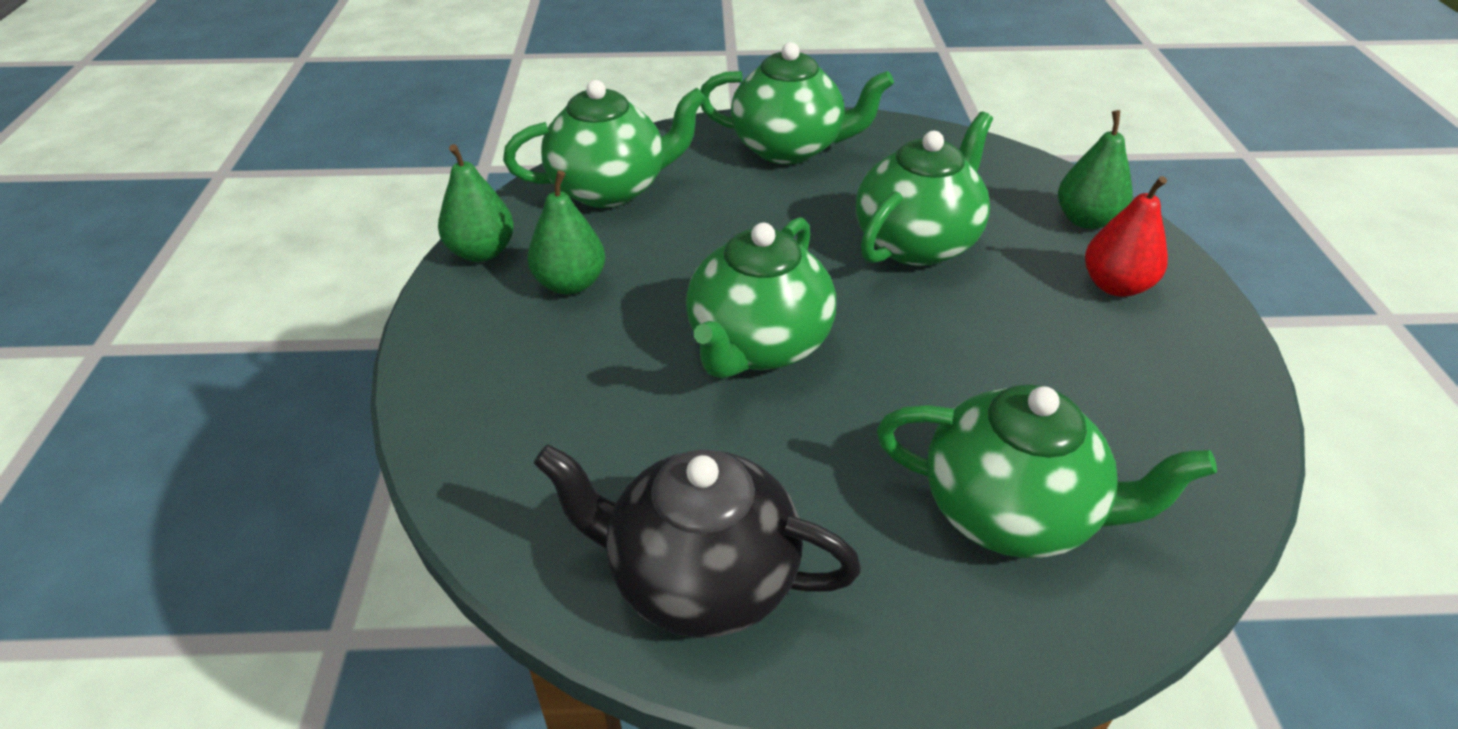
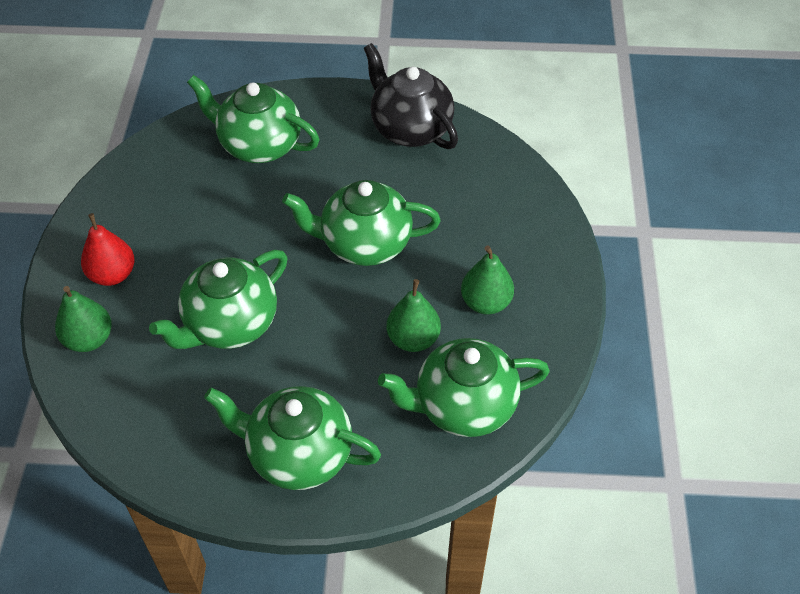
camera: 175 degrees left, 10 degrees up
green pear [438,144,514,262] -> green pear moved to [387,279,441,352]
black teapot [534,444,861,638] -> black teapot turned 150 degrees counterclockwise [364,43,458,149]
green teapot [686,217,836,379] -> green teapot turned 120 degrees counterclockwise [282,180,441,266]

